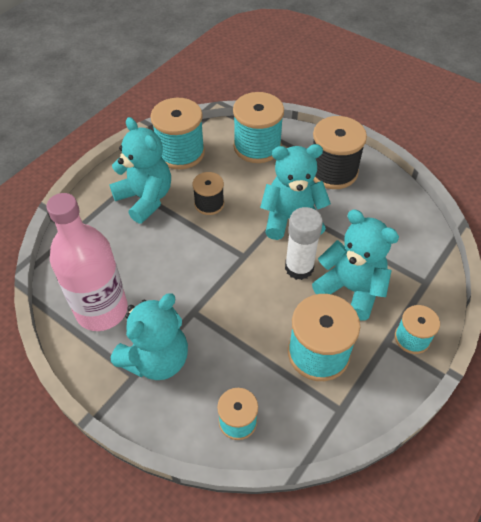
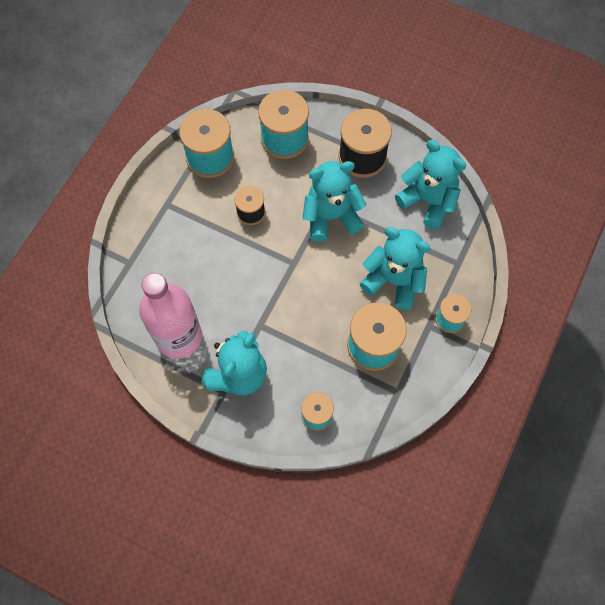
camera: 10 degrees left, 15 degrees up
turquoise teddy bear [109,117,171,224] -> turquoise teddy bear moved to [395,140,466,229]
white glue stick [285,207,323,280] -> none

